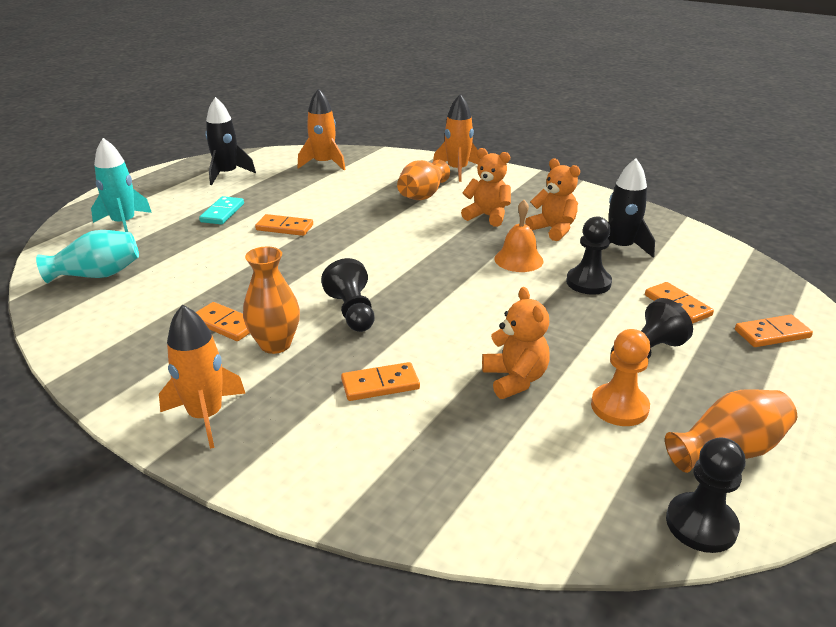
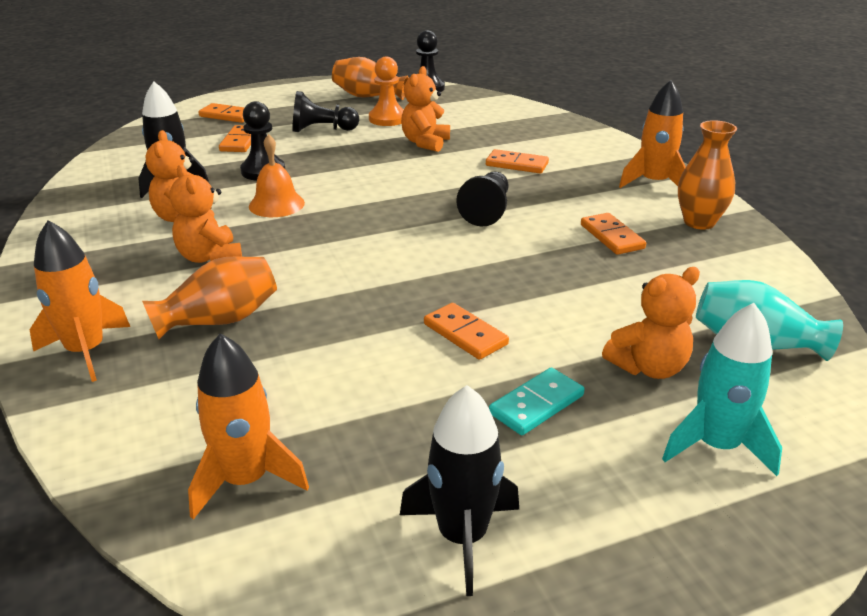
camera: 145 degrees left, 0 degrees up
orange vase [243,247,300,354] -> orange vase moved to [678,120,737,230]
none -> orange teddy bear [602,267,700,379]

